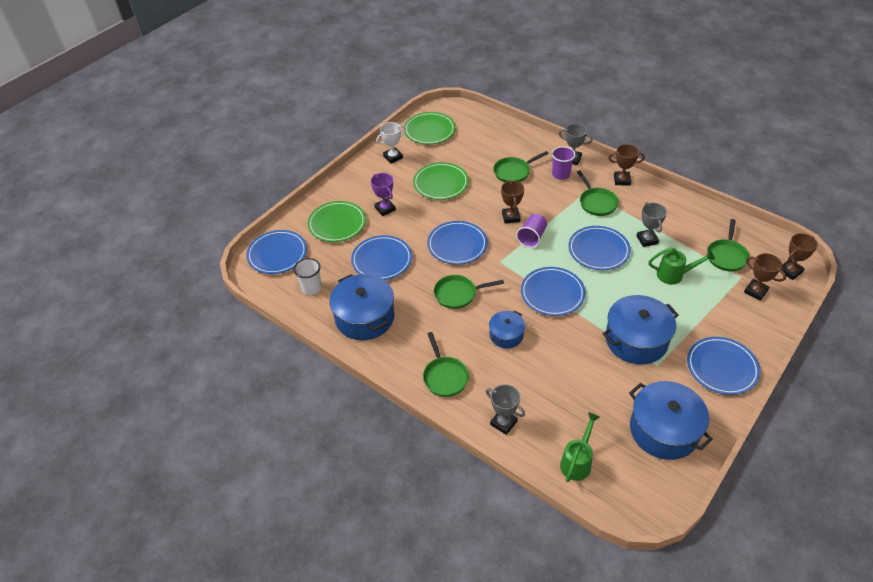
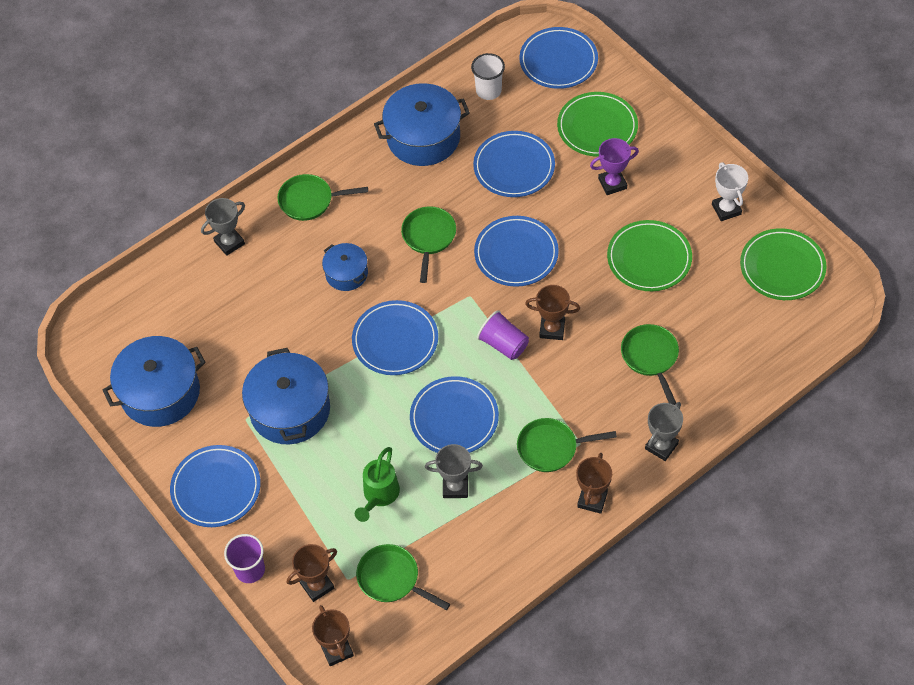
camera: 105 degrees right, 10 degrees up
purple cup [552,146,576,180] -> purple cup moved to [224,534,265,583]
green watering can [560,412,600,482] -> none

